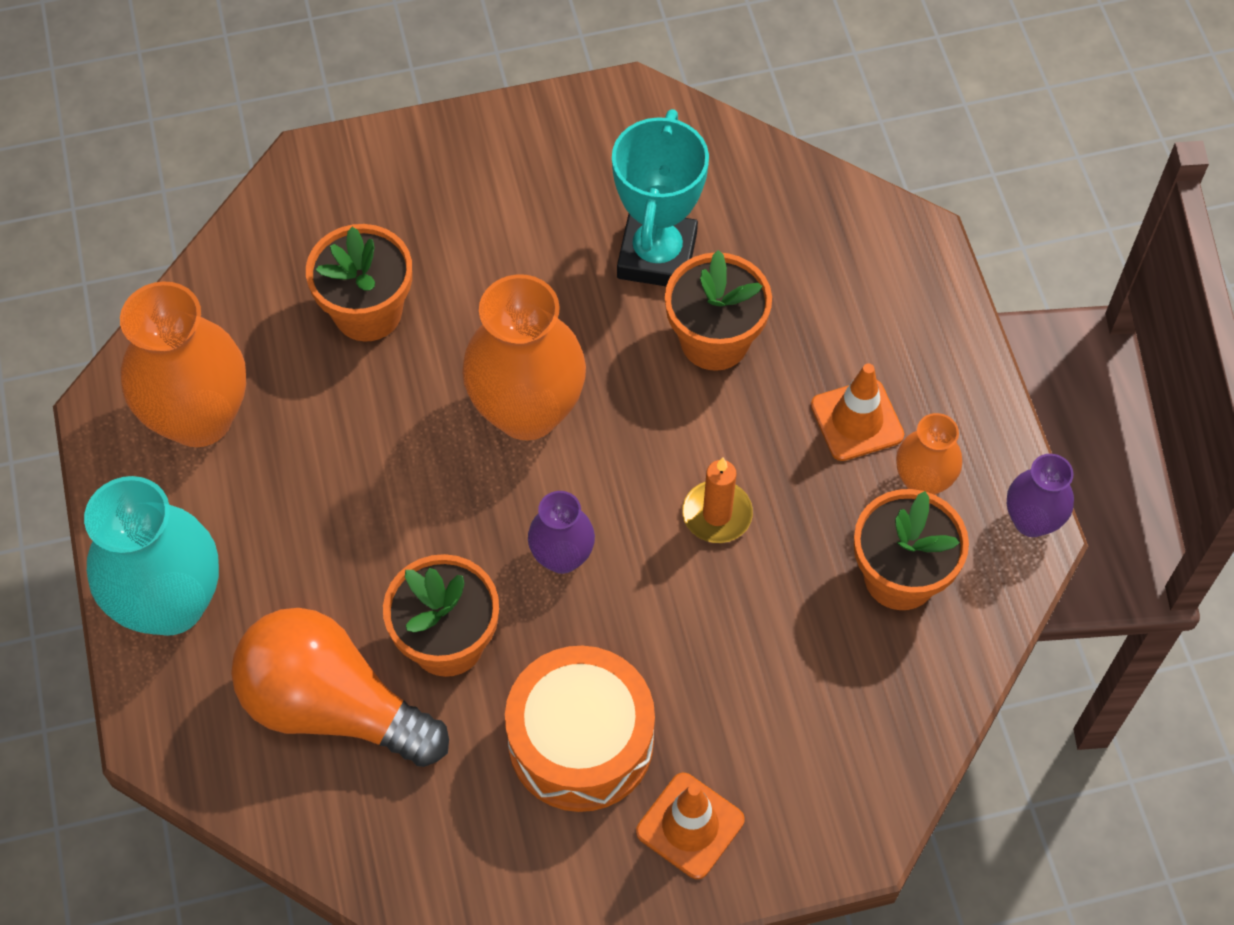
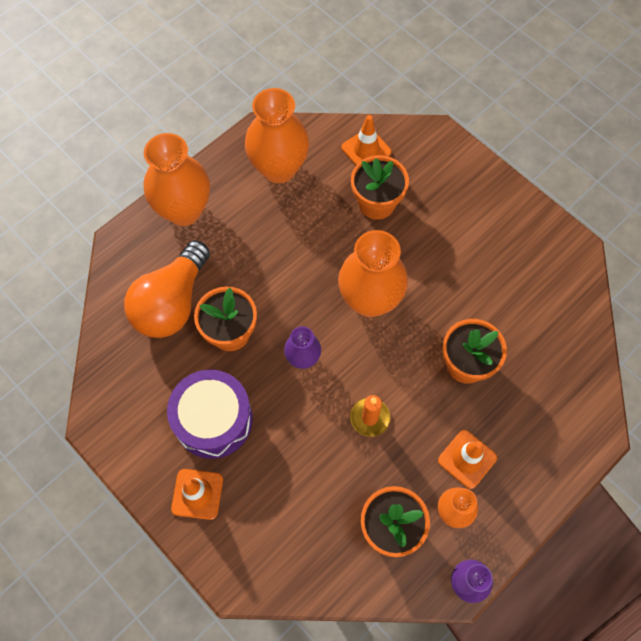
camera: 60 degrees right, 5 degrees up
turquoise vase [84,476,219,636] -> orange vase [143,133,210,226]
orange light bulb [231,608,449,767] -> orange light bulb turned 150 degrees counterclockwise [124,240,210,338]
orange drum [505,646,655,812] -> purple drum [167,370,253,459]
turquoise trophy [612,109,709,286] -> none
none -> orange traffic cone [341,115,392,165]

